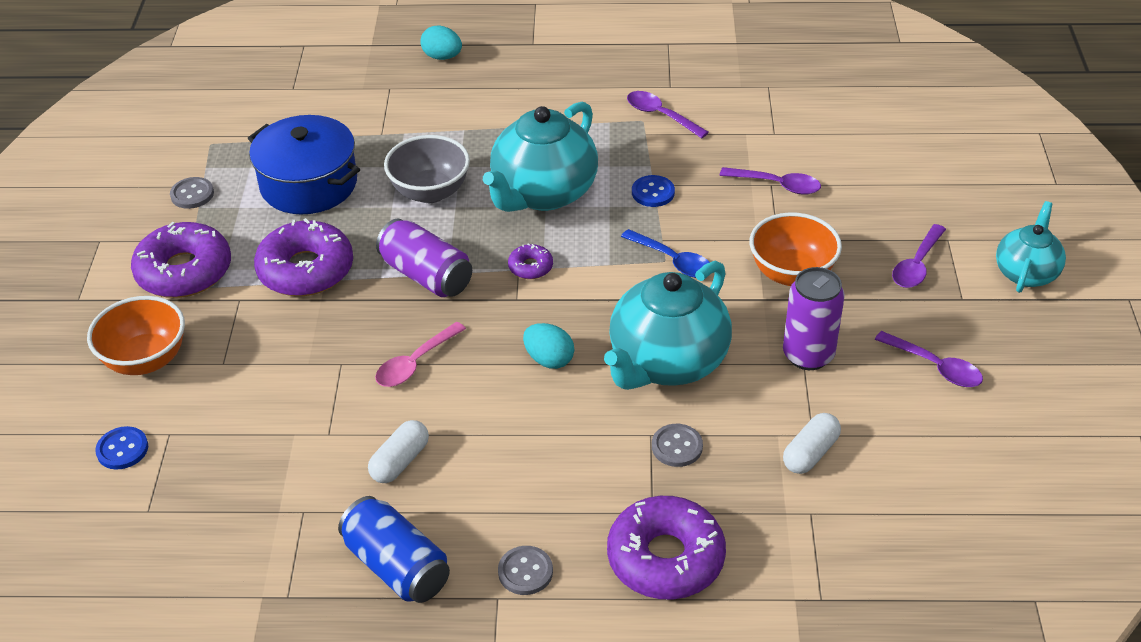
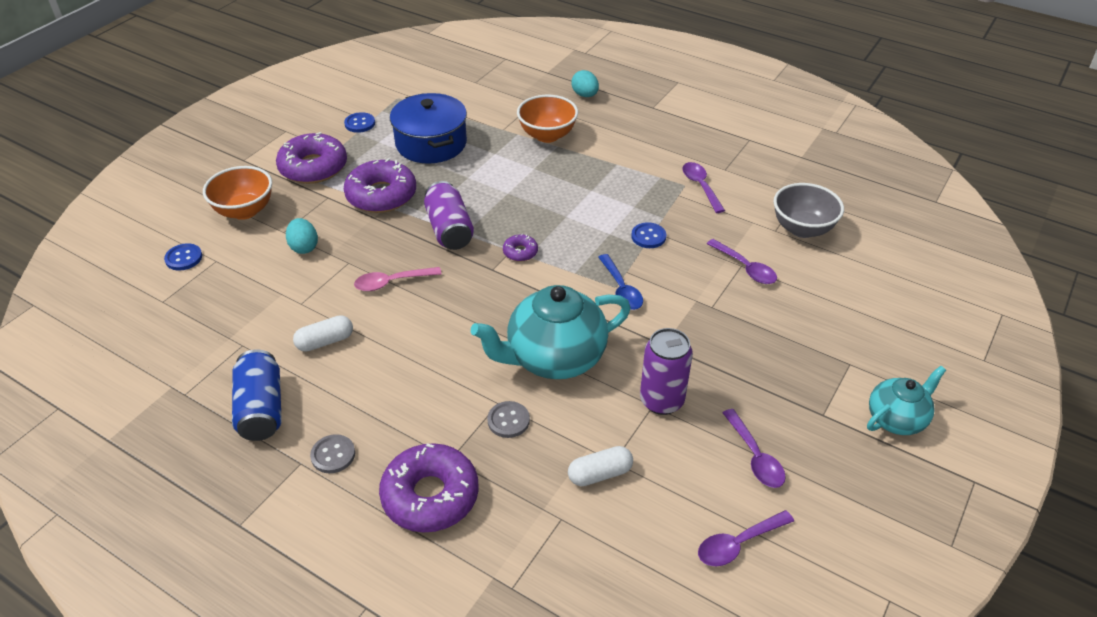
camera: 30 degrees right, 0 degrees up
grey button [170,177,214,209] -> blue button [344,112,375,133]
grey bowl [384,135,470,203] -> grey bowl moved to [774,183,844,238]
turquoise teapot [483,101,598,212] -> none
turquoise egg [523,323,574,369] -> turquoise egg moved to [286,218,318,254]
orange bowl [749,212,842,286] -> orange bowl moved to [517,95,578,143]
purple spoon [892,224,946,288] -> purple spoon moved to [698,510,794,566]

